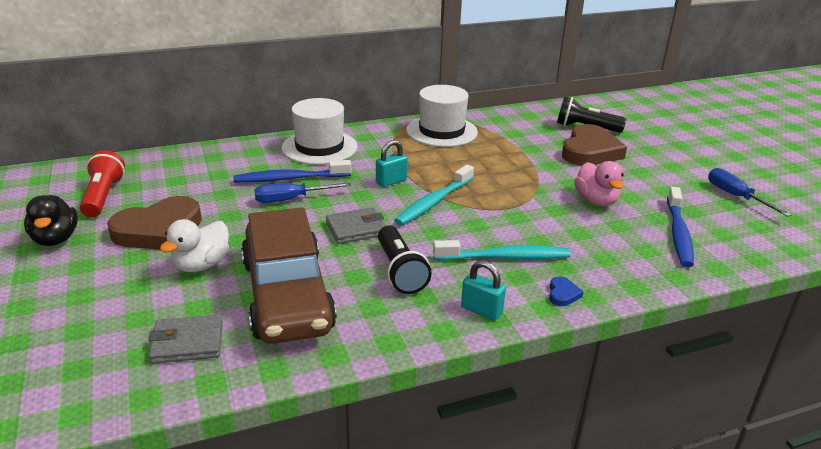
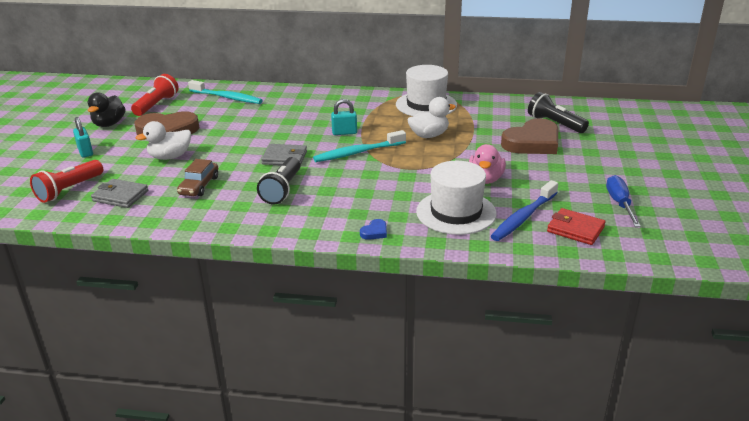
camera: 30 degrees right, 0 degrees up
blue toothbrush [233,160,351,183] -> none
brown car [241,207,337,344] -> brown car [177,159,218,196], size x0.45
blue screwdriver [254,182,351,203] -> none
white hat [281,98,358,165] -> white hat moved to [416,161,497,235]
turquoise toothbrush [433,240,570,261] -> turquoise toothbrush moved to [188,80,263,104]
turquoise padlock [461,260,506,321] -> turquoise padlock moved to [73,117,93,158]
none -> red flashlight [30,160,103,203]
none -> white duck [408,97,456,138]
none -> red wallet [547,208,606,245]

